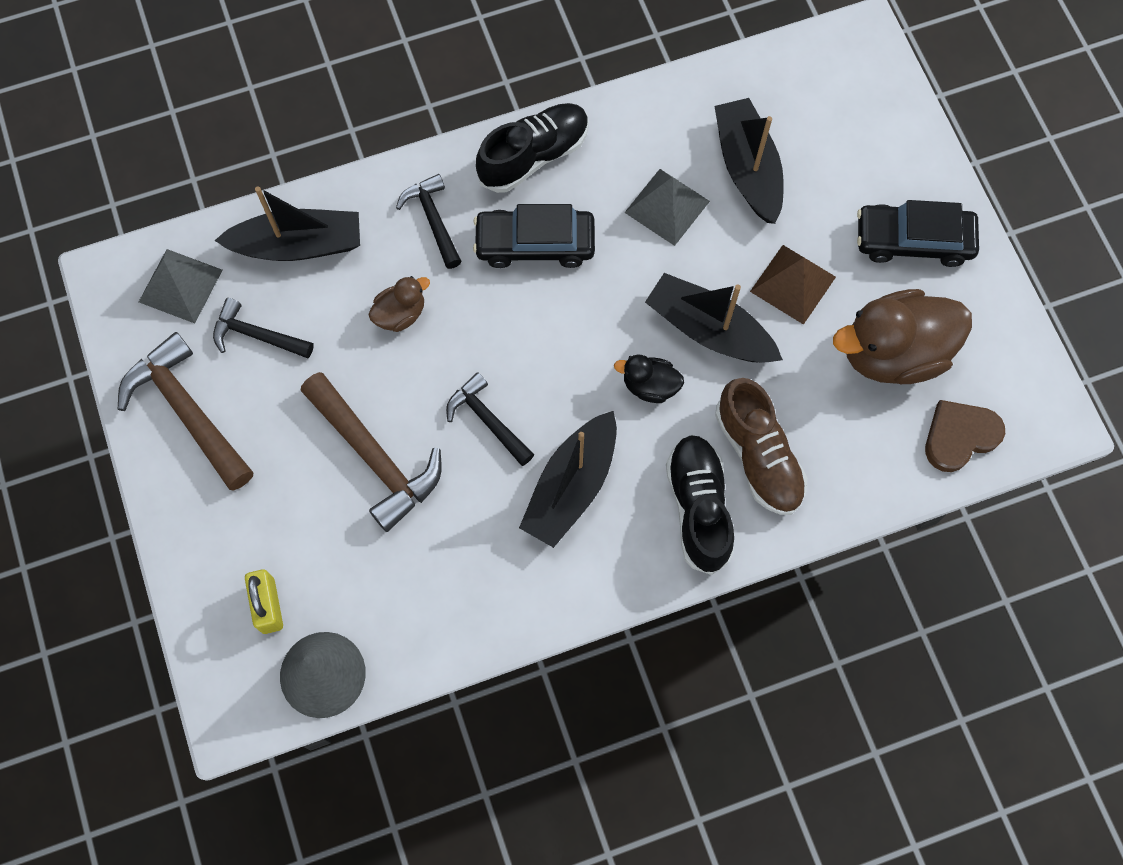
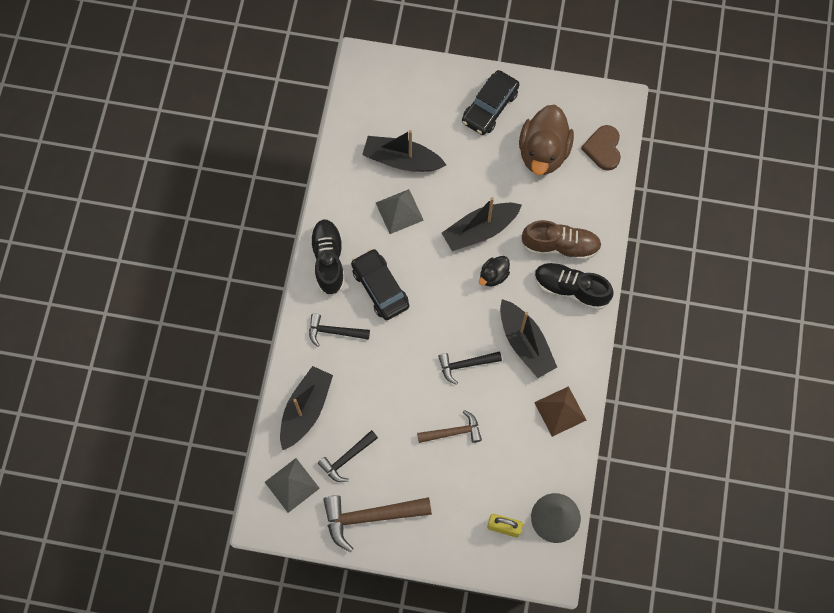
camera: 60 degrees left, 0 degrees up
brown hammer [301,372,442,532] -> brown hammer [417,410,482,443], size x0.61
brown duck [368,276,430,332] -> none
black car [473,204,595,268] -> black car turned 120 degrees clockwise [351,249,409,320]
brown pyramid [750,245,836,325] -> brown pyramid moved to [534,386,586,437]

